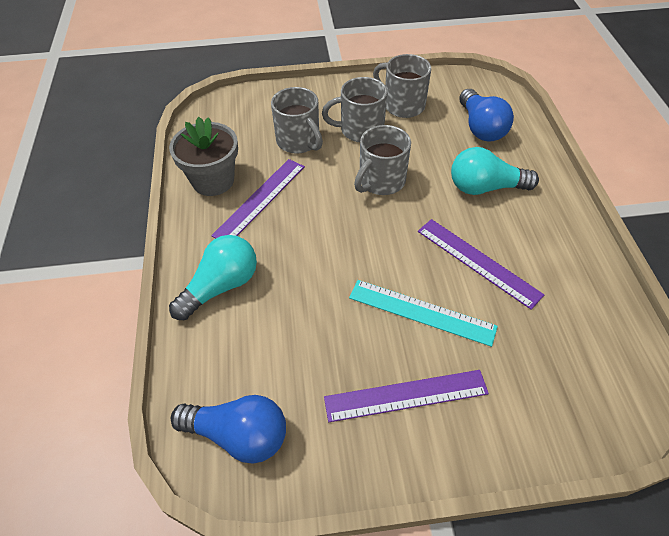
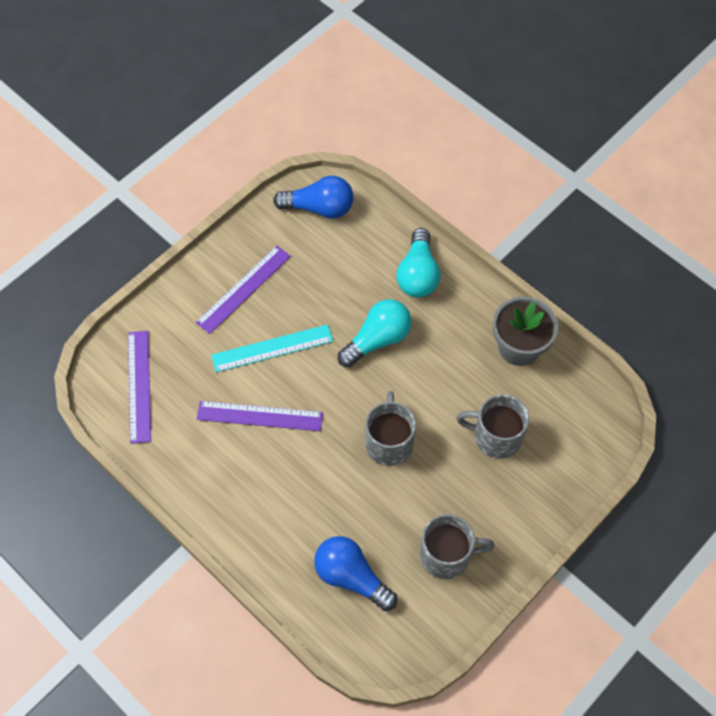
camera: 140 degrees right, 10 degrees up
blue light bulb [171,395,286,463] -> blue light bulb turned 150 degrees counterclockwise [273,176,354,219]
purple ruler [211,159,305,239] -> purple ruler moved to [128,331,151,444]
grey mug [322,77,387,142] -> none
turquoise light bulb [451,147,539,195] -> turquoise light bulb moved to [338,299,412,367]

